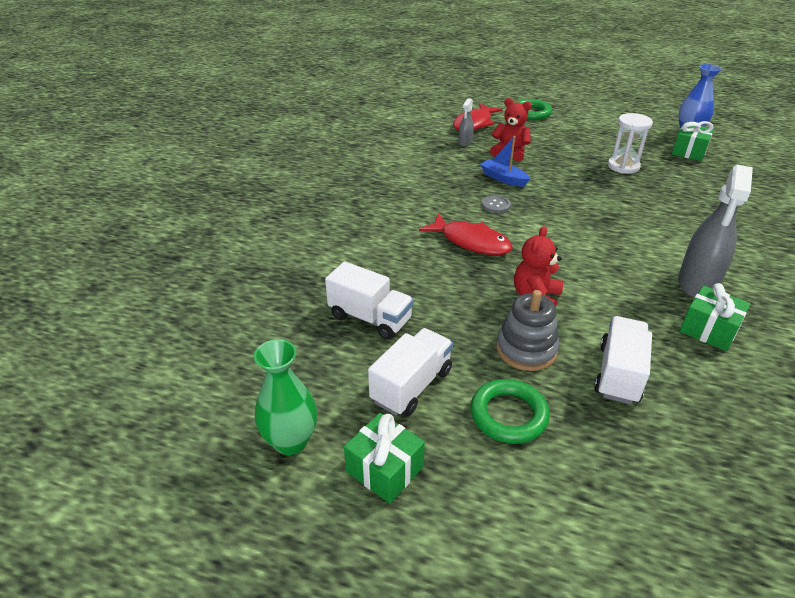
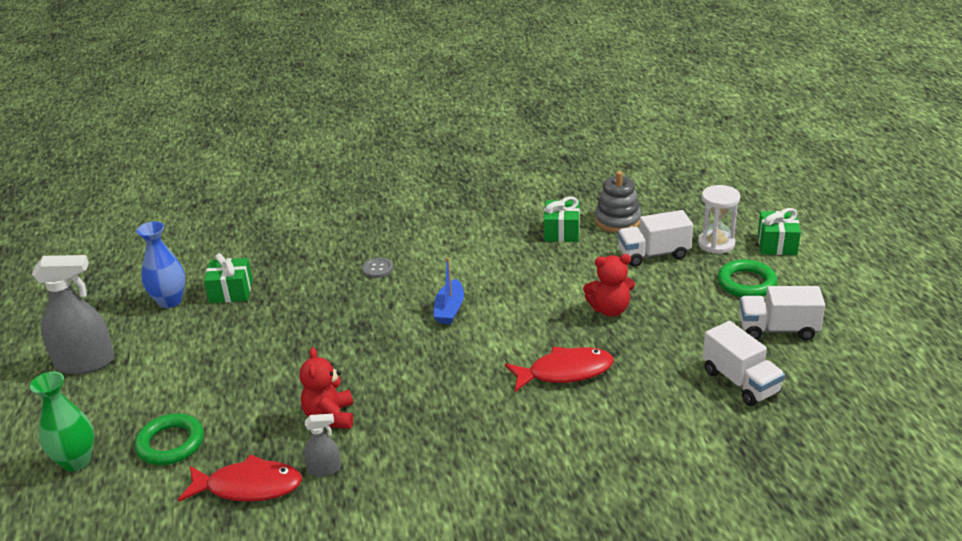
camera: 120 degrees left, 5 degrees down
green vase [254,339,317,455] -> green vase moved to [30,372,94,471]
white truck [325,261,414,340] -> white truck turned 150 degrees clockwise [703,321,785,406]
green gift [344,413,425,504] -> green gift moved to [758,208,801,255]
red fish [419,213,513,255] -> red fish turned 75 degrees clockwise [505,347,614,392]
blue boat [480,136,530,187] -> blue boat moved to [433,257,464,324]
grey button [482,195,511,213] -> grey button moved to [362,258,393,278]
grey stacking toy [496,290,559,371] -> grey stacking toy moved to [595,171,641,233]
white hourglass [608,113,653,174] -> white hourglass moved to [698,185,740,254]
grey spray bottle [678,165,753,298] -> grey spray bottle moved to [32,255,114,374]

